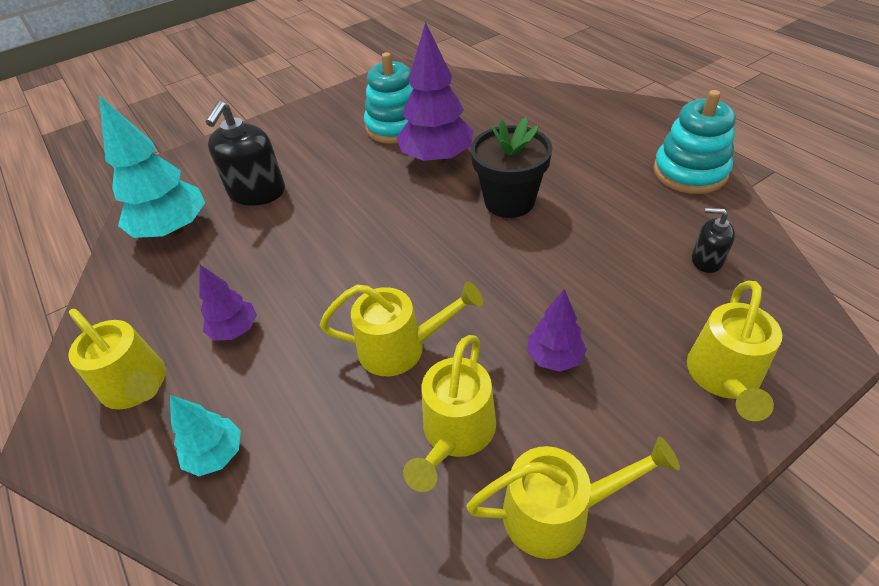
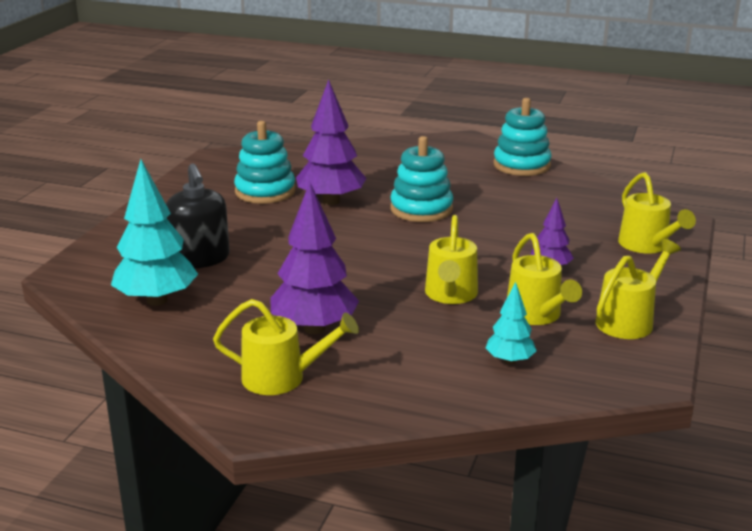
camera: 40 degrees left, 20 degrees down
turquoise tree [170,395,241,476] -> turquoise tree moved to [486,282,537,364]
purple tree [199,265,257,341] -> purple tree [271,182,359,334], size x1.86
yellow watering can [320,282,483,376] -> yellow watering can turned 135 degrees clockwise [425,215,478,304]
black flower pot [471,117,552,218] -> turquoise stacking toy [390,136,453,222]
black soap dispenser [692,208,735,273] -> none

